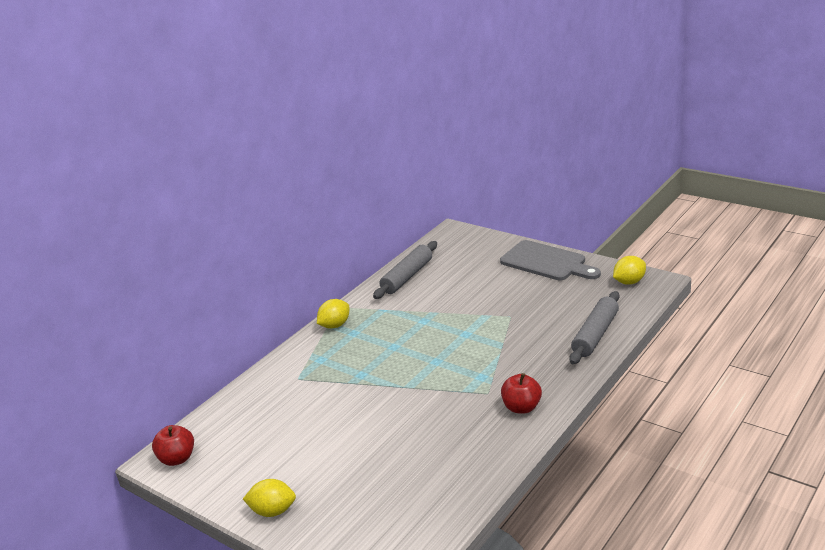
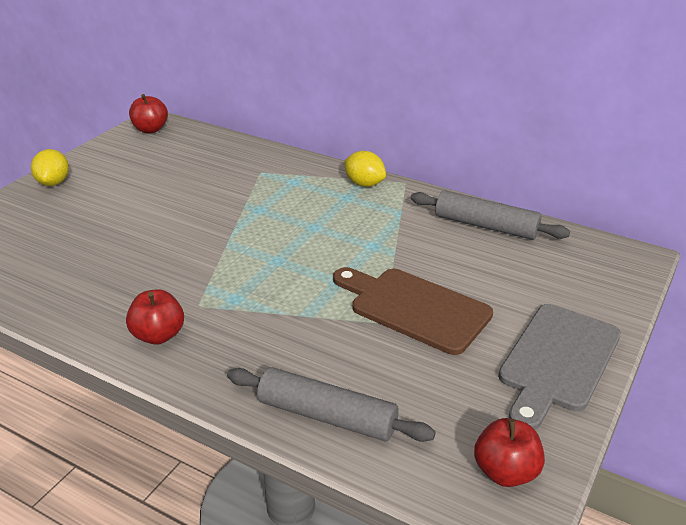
camera: 80 degrees right, 5 degrees up
yellow lemon [613,256,646,284] -> red apple [474,418,545,487]
none -> brown cutting board [333,267,493,355]

